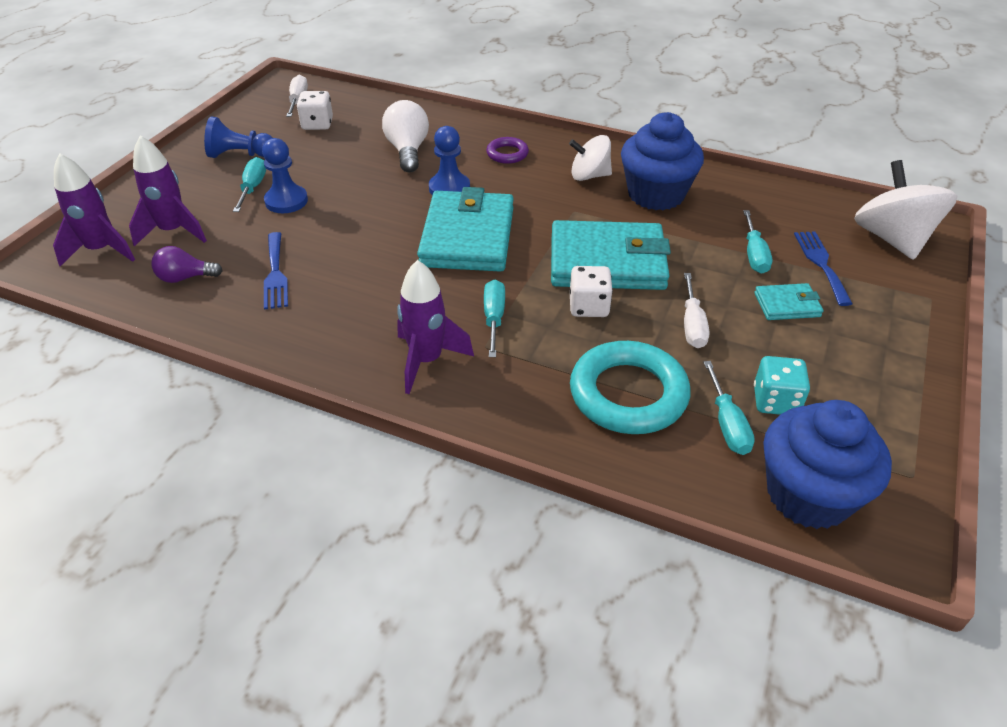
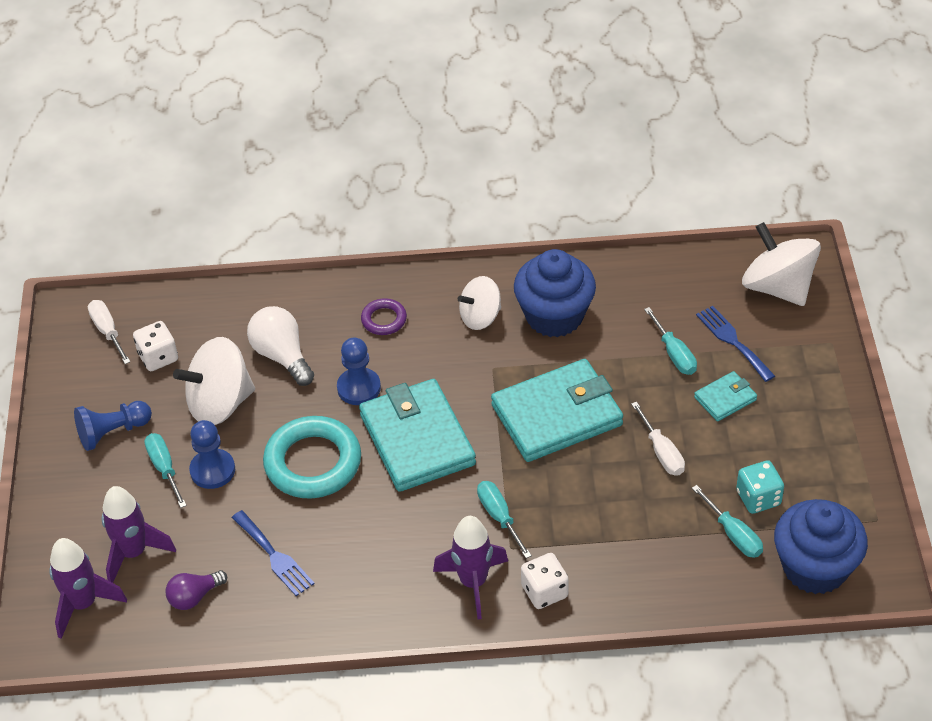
camera: 25 degrees left, 5 degrees up
white dice [570,266,613,317] -> white dice moved to [521,553,569,609]
turquoise ring [570,341,690,434] -> turquoise ring moved to [263,416,361,499]
none -> white spinning top [173,337,255,425]

